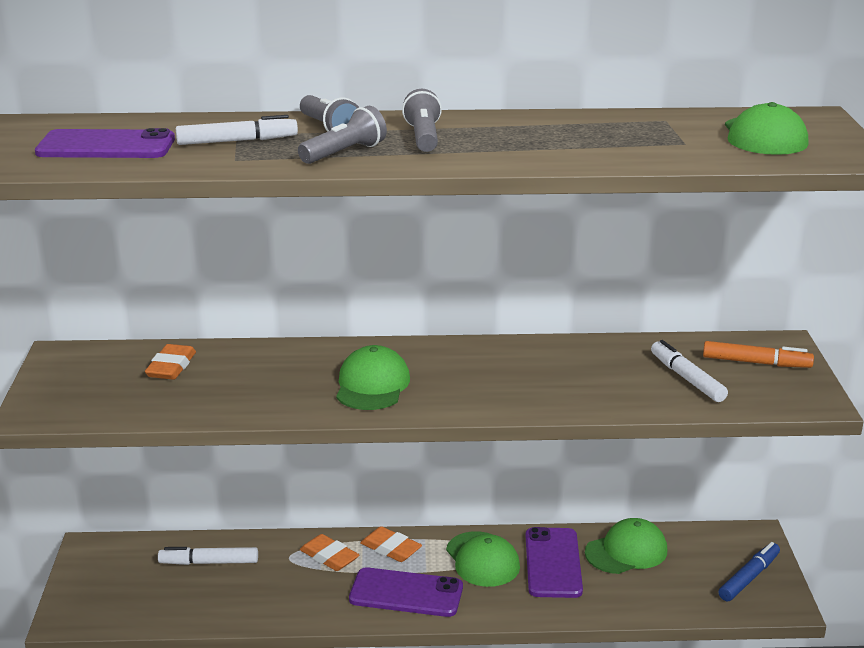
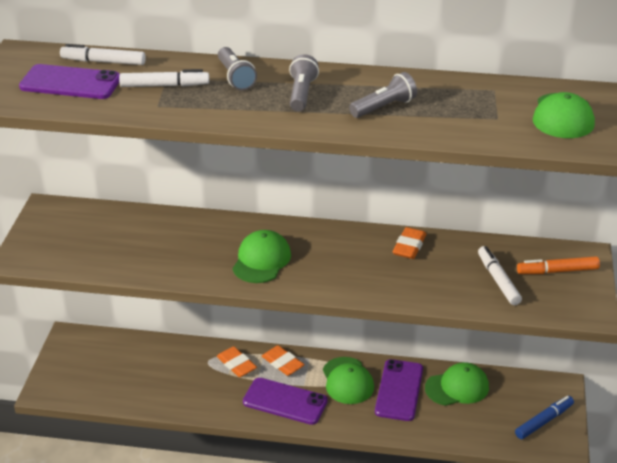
camera: 10 degrees right, 10 degrees up
orange eraser [145,344,196,380] -> orange eraser moved to [393,227,427,259]
white marker [158,547,258,565] -> white marker moved to [60,44,146,65]
grey flashlight [298,106,387,164] -> grey flashlight moved to [349,72,417,118]
orange marker [703,341,814,368] -> orange marker turned 150 degrees clockwise [517,256,600,274]

